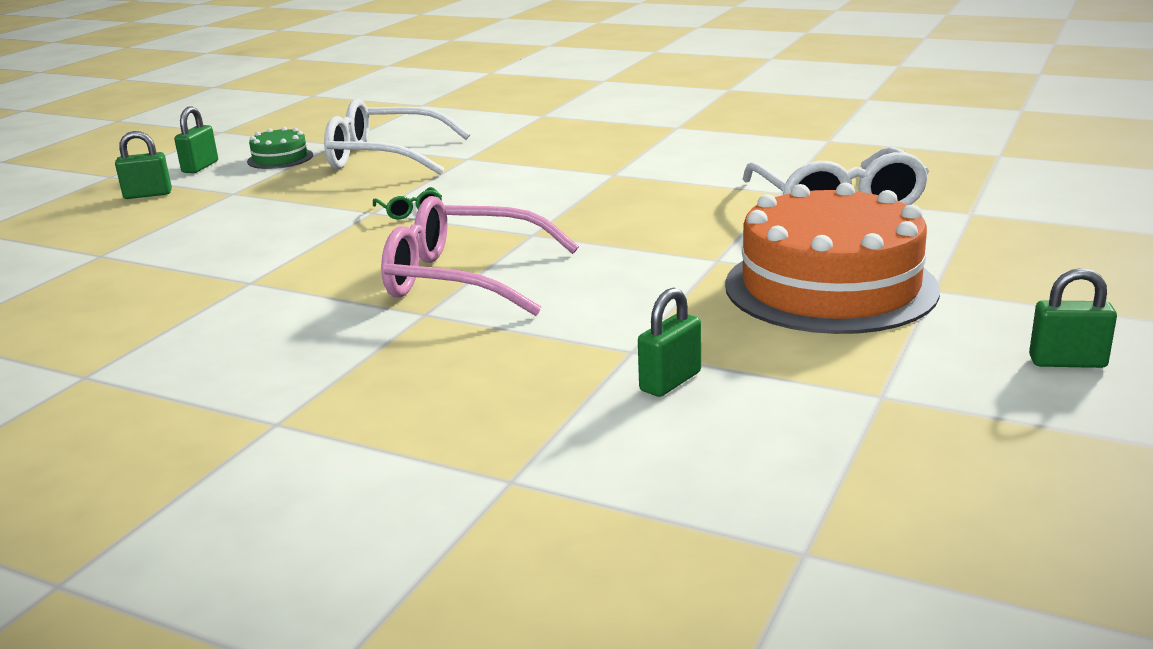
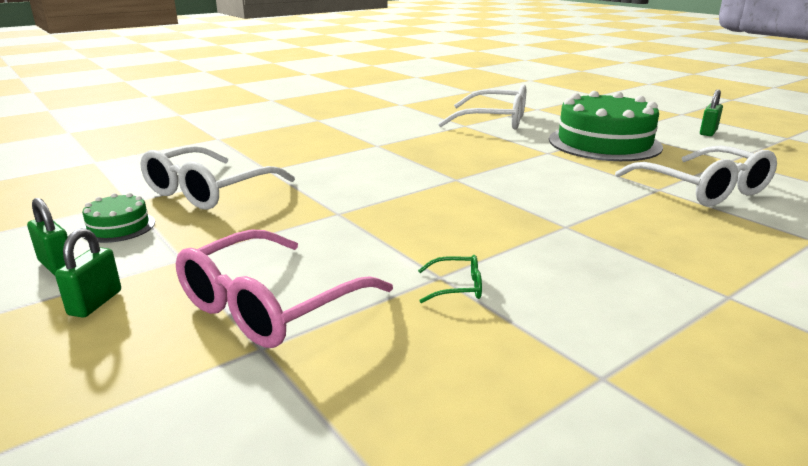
camera: 65 degrees left, 0 degrees up
green glasses [373,187,442,220] -> green glasses moved to [418,255,482,303]
pink glasses [381,196,579,316] -> pink glasses moved to [176,229,393,348]
green padlock [638,288,701,397] -> white glasses [615,145,777,207]
orange cake [725,183,940,334] -> green cake [549,91,663,161]

